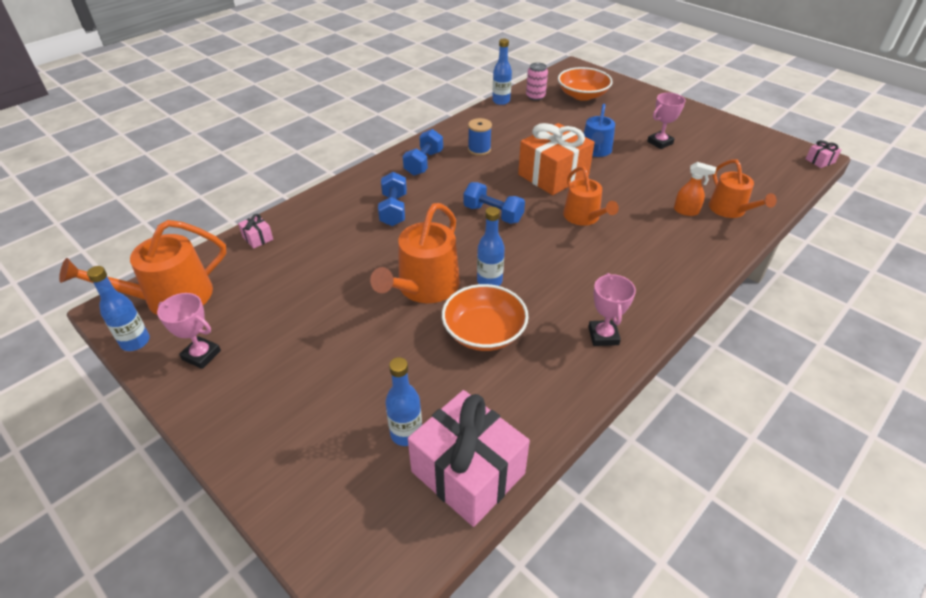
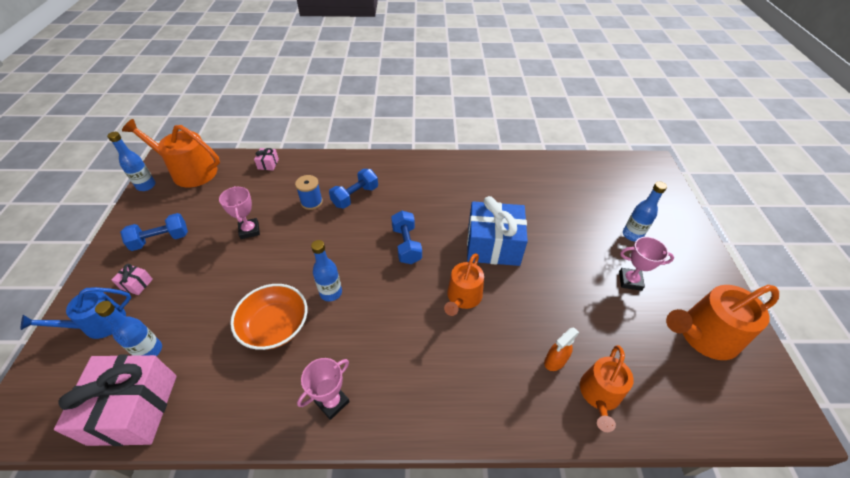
camera: 45 degrees right, 5 degrees up
pink trophy [157,293,221,369] -> pink trophy moved to [219,186,260,239]
orange watering can [370,203,460,303] -> orange watering can moved to [666,285,779,360]
blue dumbbell [403,129,443,176] -> blue dumbbell moved to [120,213,188,251]
blue spool [468,118,492,156] -> blue spool moved to [295,175,323,210]
blue bottle [492,39,512,105] -> blue bottle moved to [623,182,667,242]
orange gift [518,123,595,195] -> blue gift [467,196,528,266]
pink can [526,62,548,101] -> none
orange bowl [558,67,613,101] -> none
blue watering can [584,104,615,157] -> blue watering can moved to [21,287,131,339]
orange spray bottle [674,162,716,216] -> orange spray bottle turned 75 degrees clockwise [544,328,580,371]
pink gift [806,140,841,168] -> pink gift moved to [112,264,153,295]

